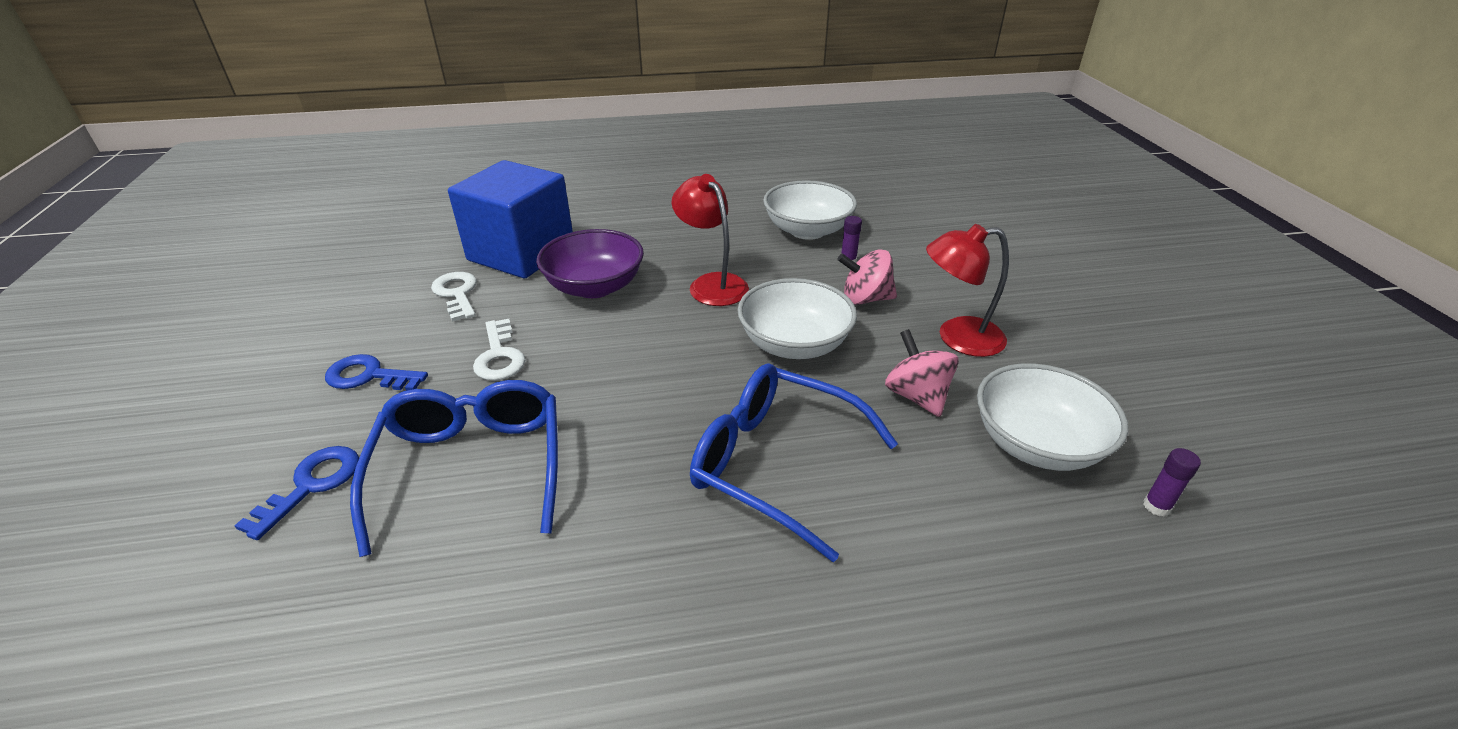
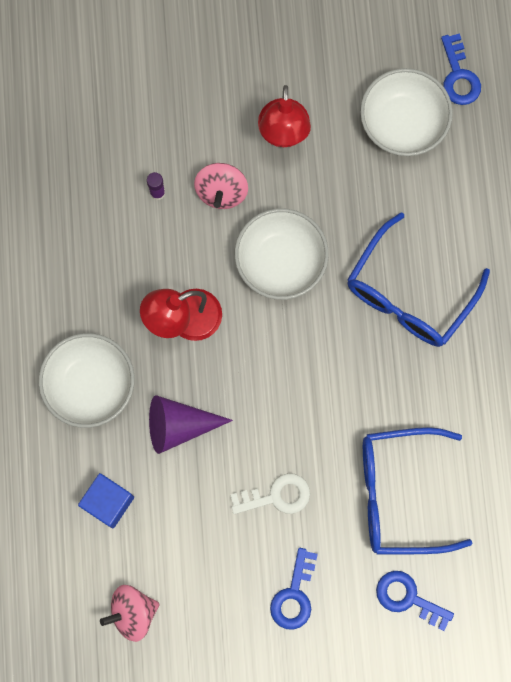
camera: 85 degrees left, 40 degrees up
white key [431,272,477,322] -> none
blue cube [448,160,573,278] -> blue cube [78,473,134,528], size x0.50
purple bowl [536,229,644,298] -> purple cone [149,395,233,454]
white bowl [763,180,857,240] -> white bowl moved to [39,333,135,428]
pink spinning top [885,329,959,417] -> pink spinning top moved to [100,585,160,642]
purple glue stick [1143,448,1201,516] -> blue key [441,33,481,105]

